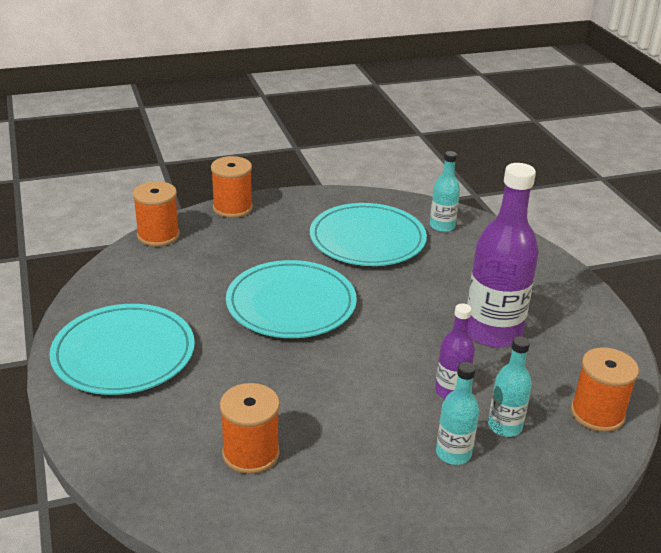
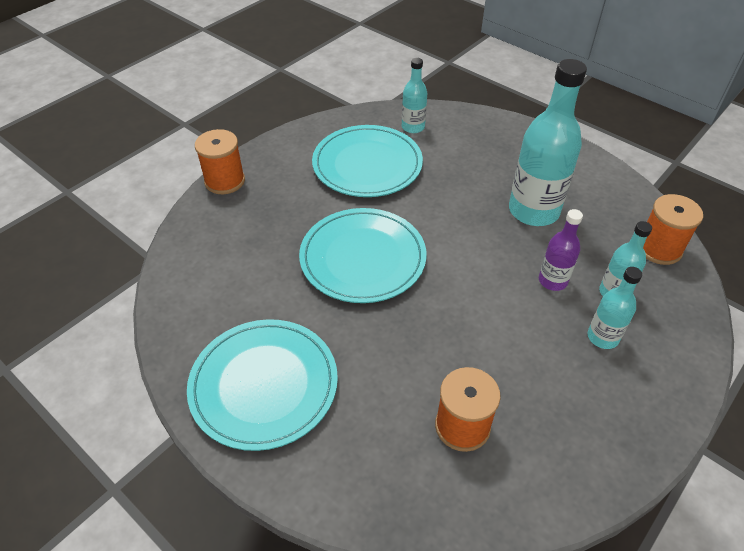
camera: 30 degrees left, 15 degrees up
orange spool [133,181,180,247] -> none
purple bottle [467,163,539,348] -> turquoise bottle [509,59,587,226]

